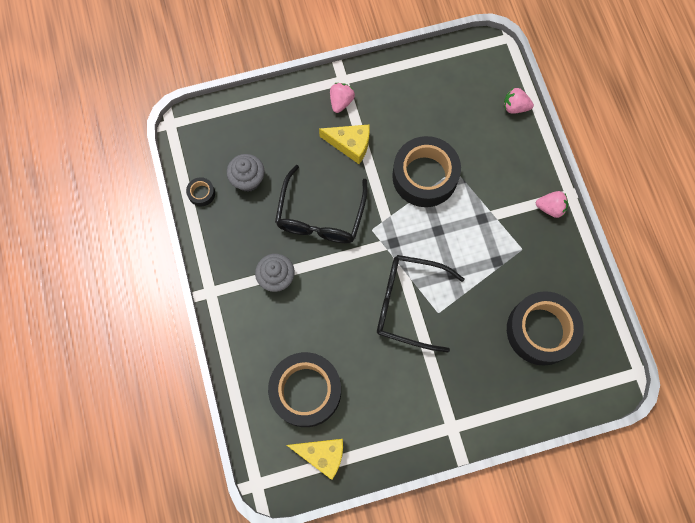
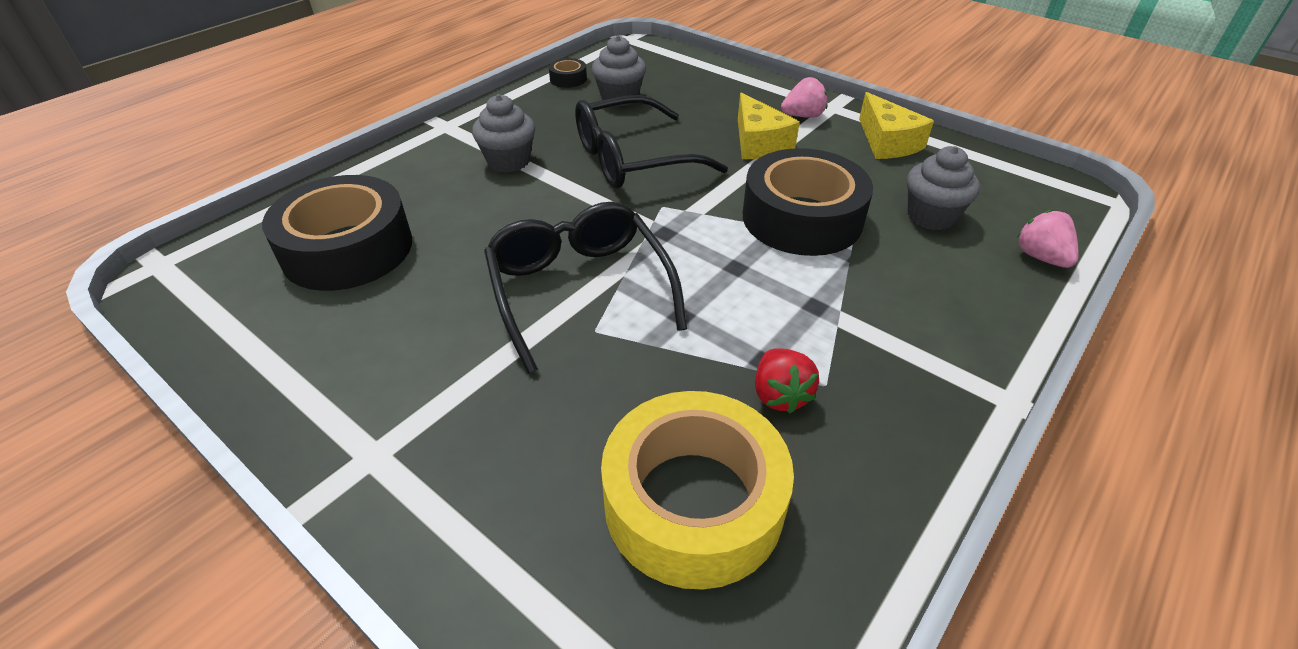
camera: 55 degrees right, 30 degrees down
yellow cheese [287,439,343,480] -> yellow cheese moved to [859,92,934,159]
black tape [507,291,584,366] -> yellow tape [601,391,794,590]
pink strawberry [536,191,568,218] -> none
none -> red strawberry [755,348,819,413]
none -> grey cupcake [907,146,980,230]

